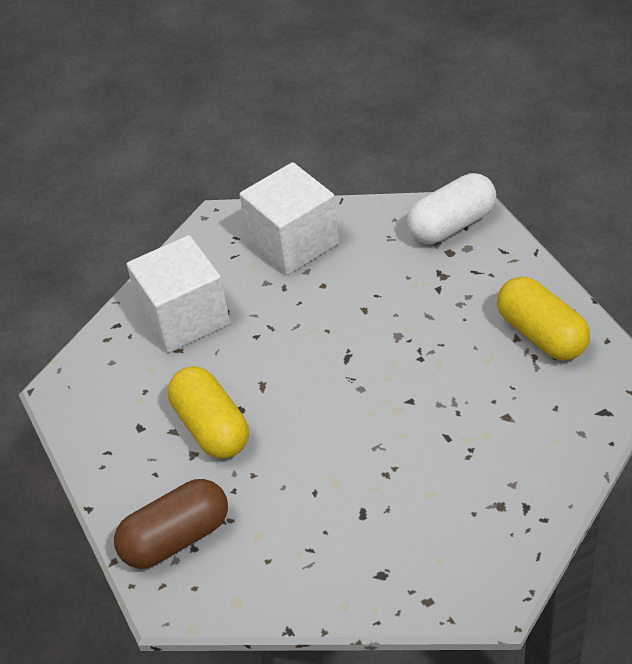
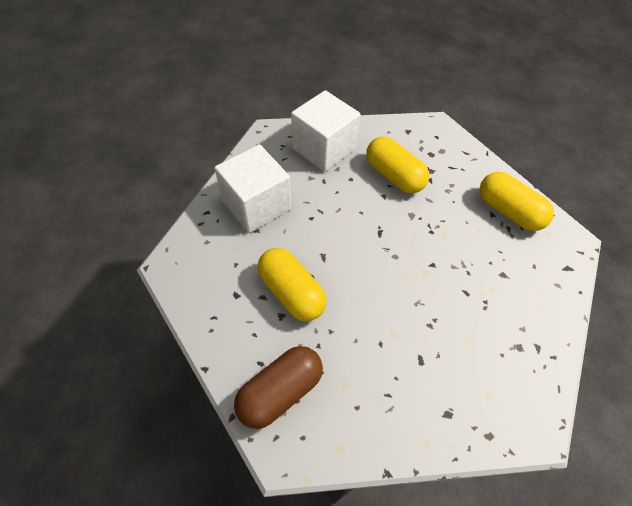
camera: 15 degrees left, 10 degrees up
white capsule [407,173,496,244] -> none
none -> yellow capsule [366,137,429,194]

